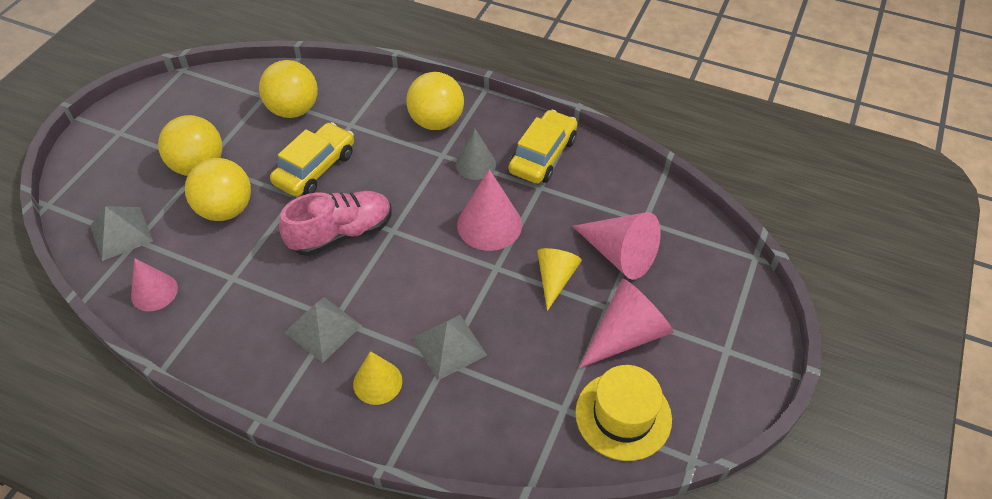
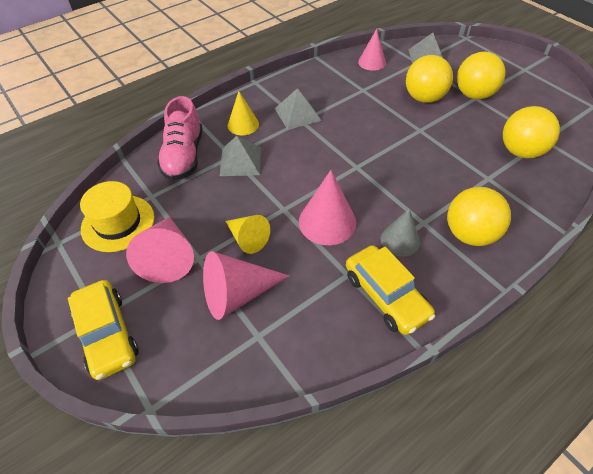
camera: 120 degrees right, 0 degrees up
yellow car [270,122,354,197] -> yellow car moved to [68,280,138,380]
pink shoe [279,191,392,256] -> pink shoe moved to [157,96,203,180]

